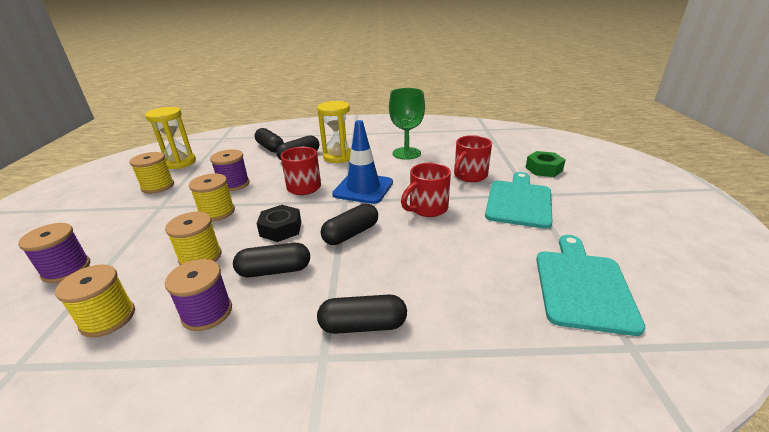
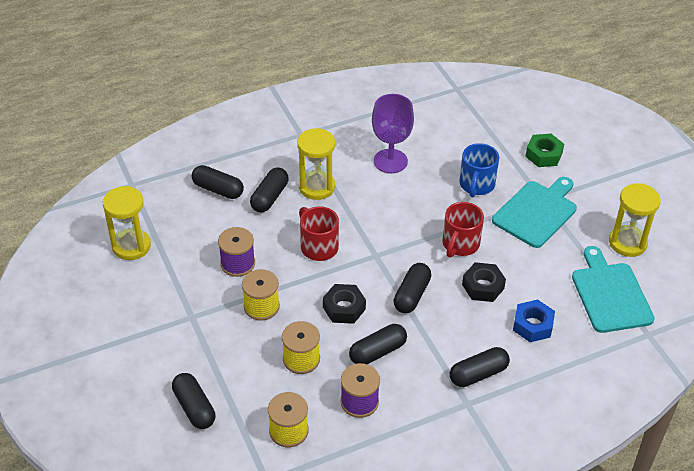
camera: 25 degrees left, 15 degrees up
purple spool [18,223,90,283] -> black capsule [172,373,215,429]
yellow spool [129,152,174,194] -> none
blue traffic cone [332,120,393,204] -> none
green goblet [389,88,425,160] -> purple goblet [372,94,414,173]
red mug [454,135,492,182] -> blue mug [459,143,499,198]
turquoise cutting board [485,172,552,229] -> turquoise cutting board turned 45 degrees clockwise [492,177,577,248]
none -> black nut [462,262,506,302]
none -> blue nut [513,300,555,342]
none -> yellow hourglass [609,183,661,257]

